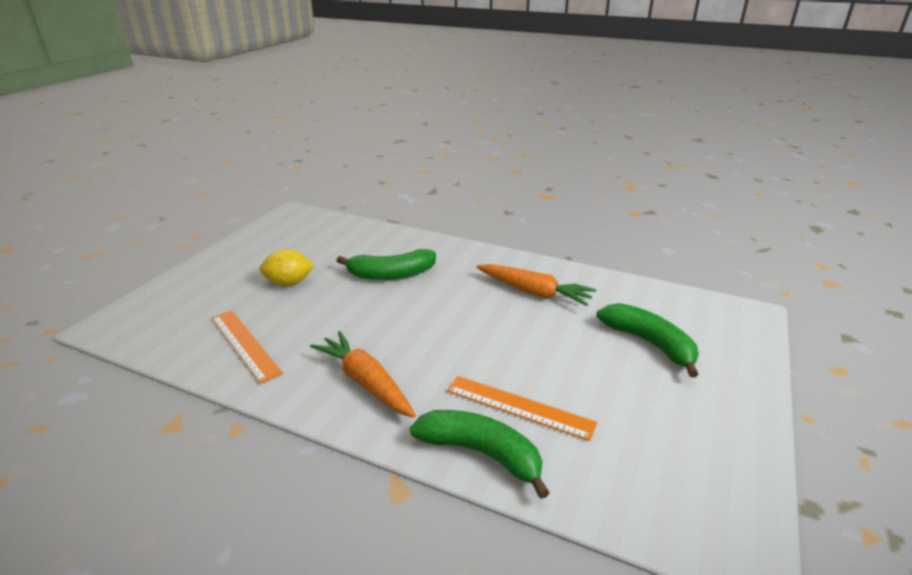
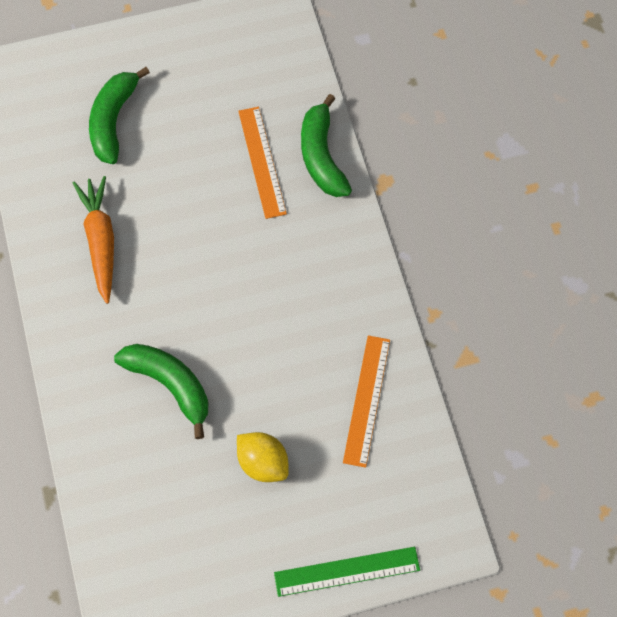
camera: 130 degrees left, 35 degrees up
orange carrot [310,331,416,418] -> none
none -> green ruler [274,547,420,597]

